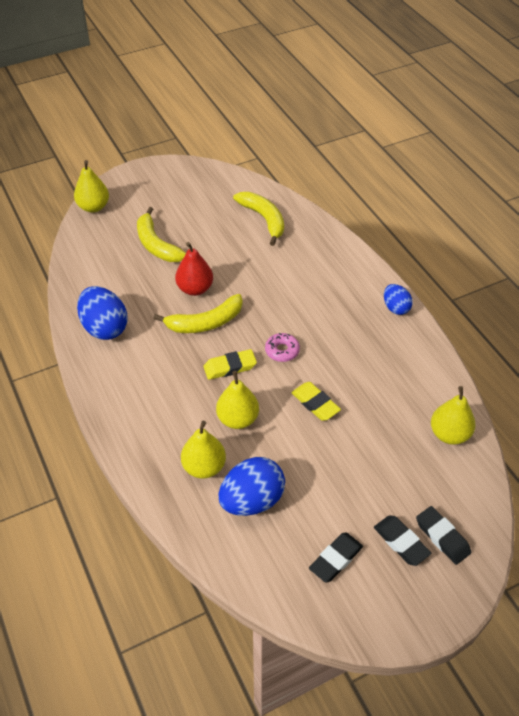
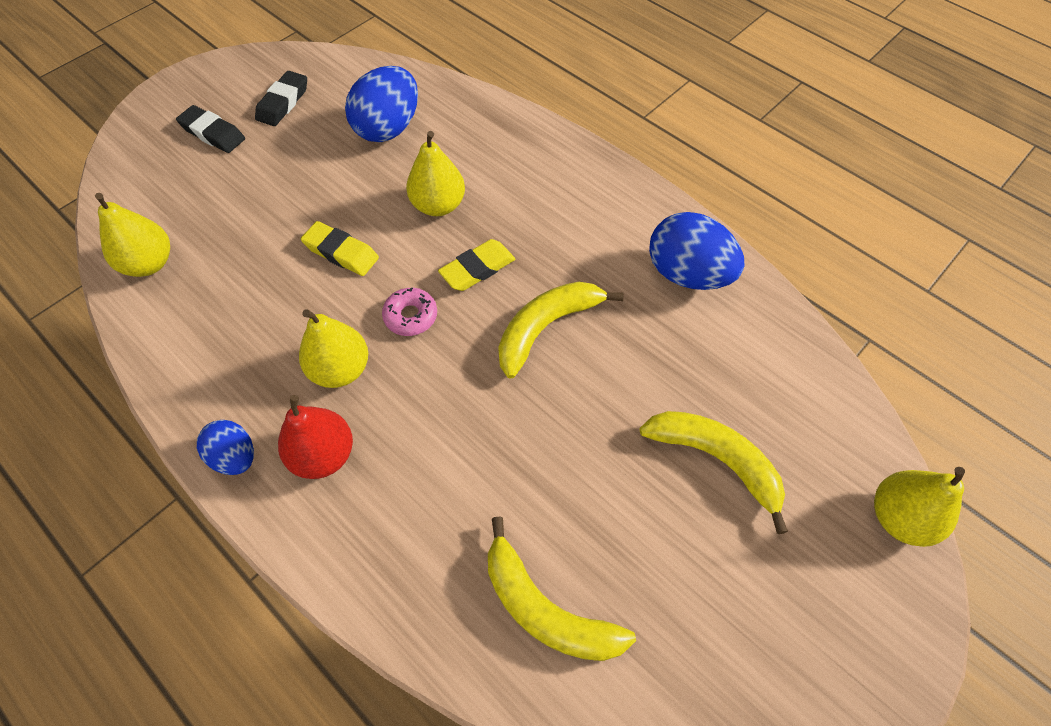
camera: 160 degrees right, 10 degrees up
red pear [175,242,213,296] -> red pear moved to [278,395,353,479]
yellow pear [181,421,226,479] -> yellow pear moved to [299,309,368,388]
black eraser [416,506,471,565] -> none

